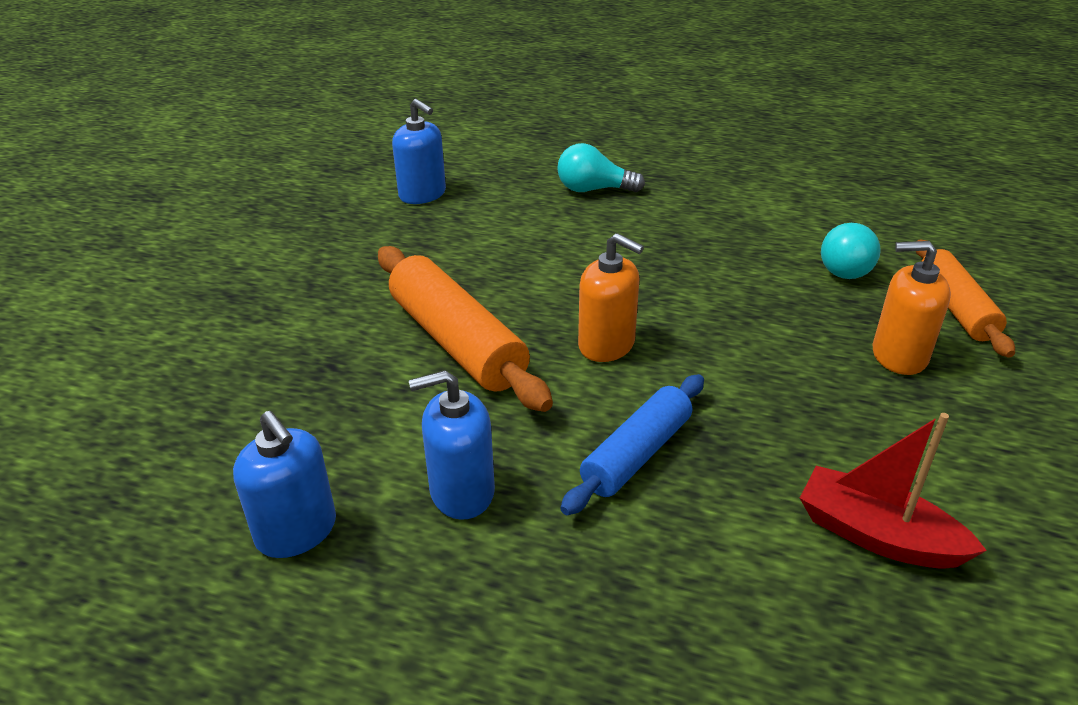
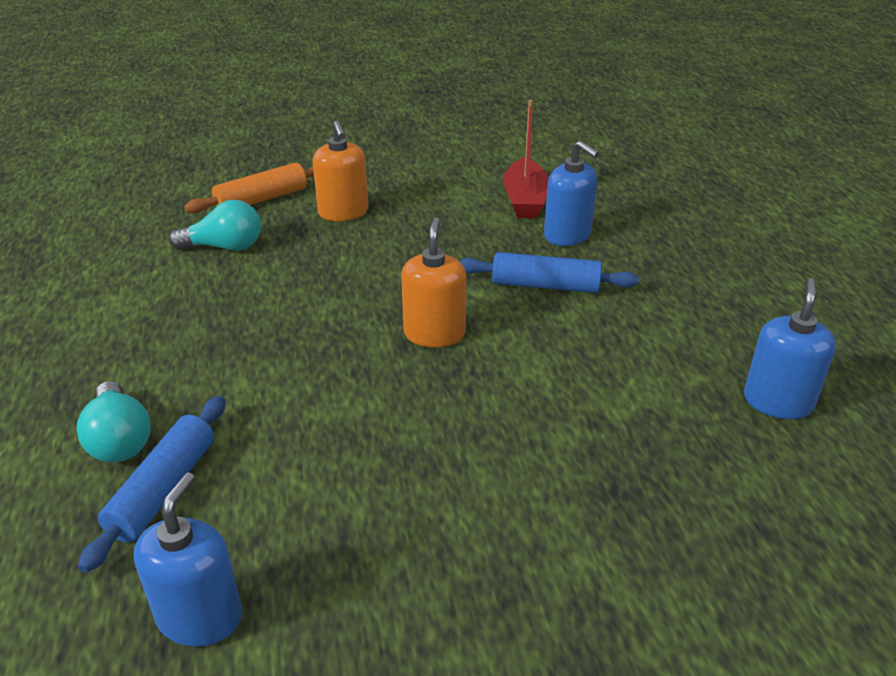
camera: 120 degrees left, 0 degrees up
orange rolling pin [378,246,553,412] -> none
blue soap dispenser [409,370,495,520] -> blue soap dispenser moved to [544,141,599,246]
none -> blue rolling pin [78,396,225,573]

